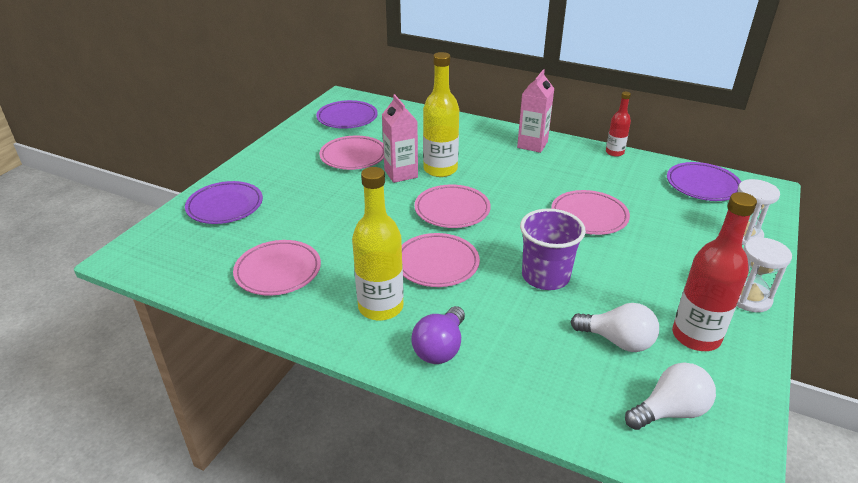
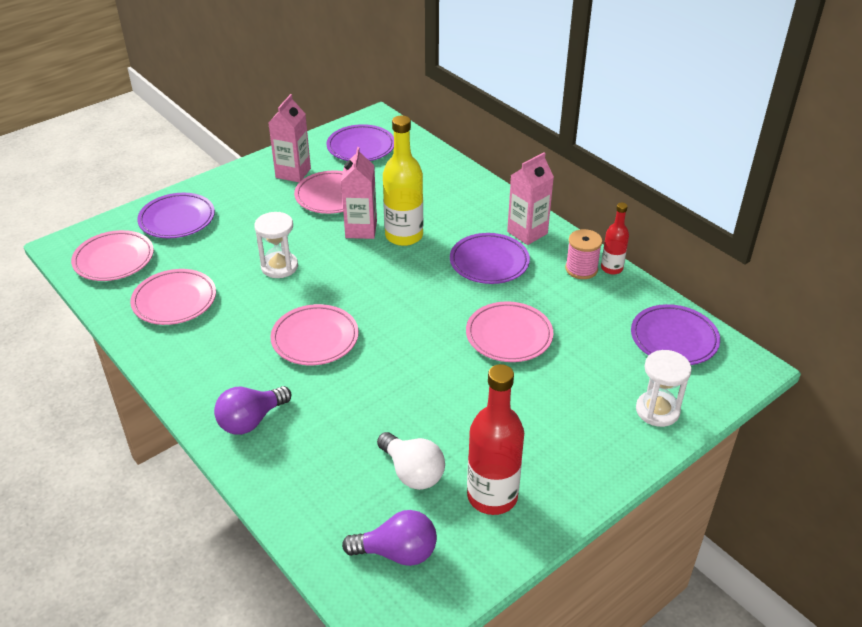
camera: 25 degrees right, 5 degrees up
yellow bottle [352,167,404,321] -> none
pink plate [414,184,491,228] -> pink plate moved to [71,230,154,281]
purple cup [520,208,586,290] -> none
white light bulb [625,363,716,430] -> purple light bulb [342,510,437,566]
white hourglass [737,237,792,312] -> white hourglass moved to [254,212,298,278]
none -> pink carton [268,94,311,182]
none -> purple plate [450,233,530,284]
none -> pink spool [565,229,602,279]

